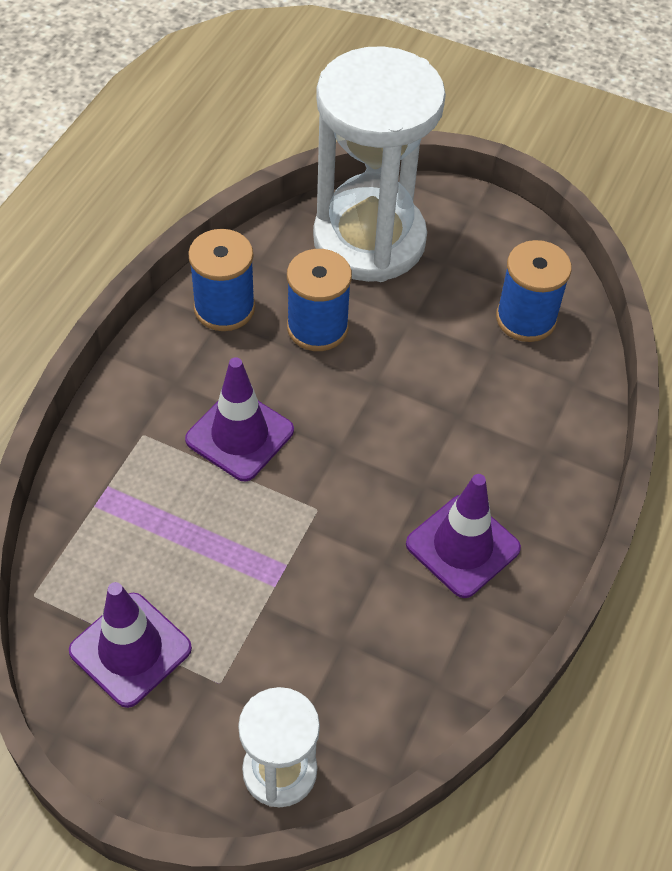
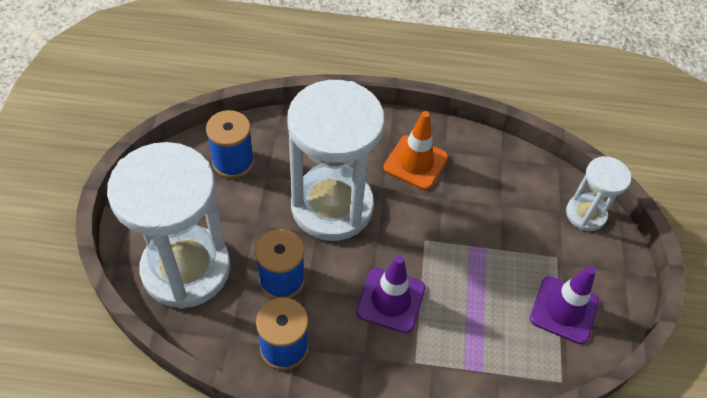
camera: 110 degrees left, 0 degrees up
purple traffic cone [406,474,521,598] -> orange traffic cone [383,111,448,190]
none -> white hourglass [287,80,385,241]

